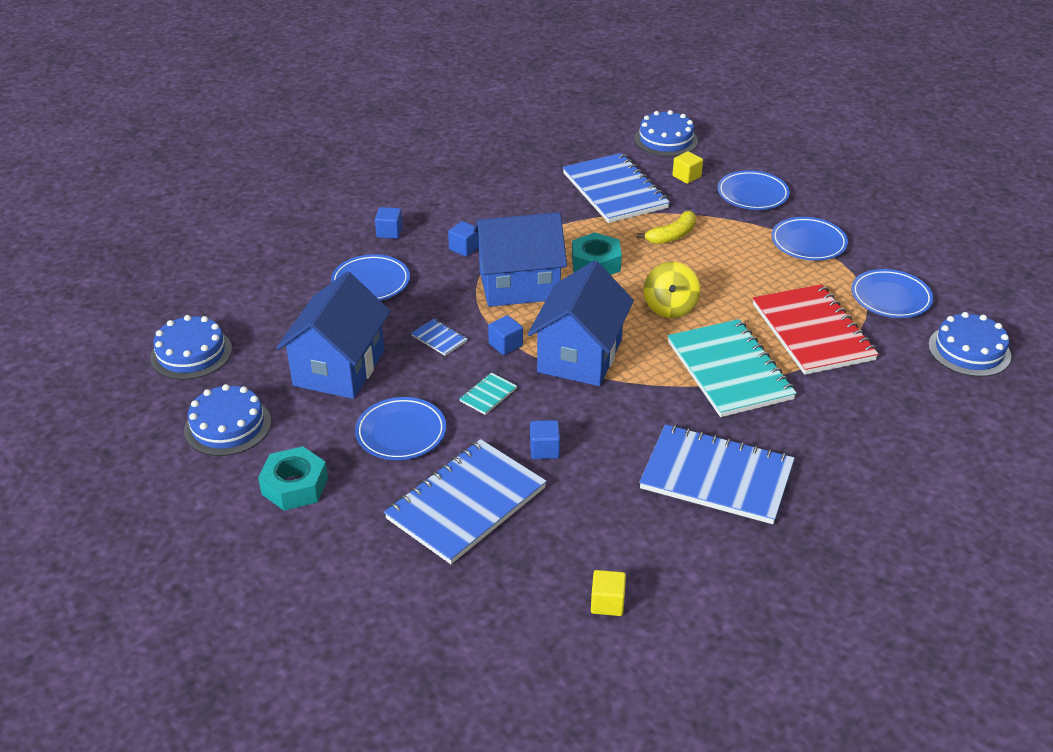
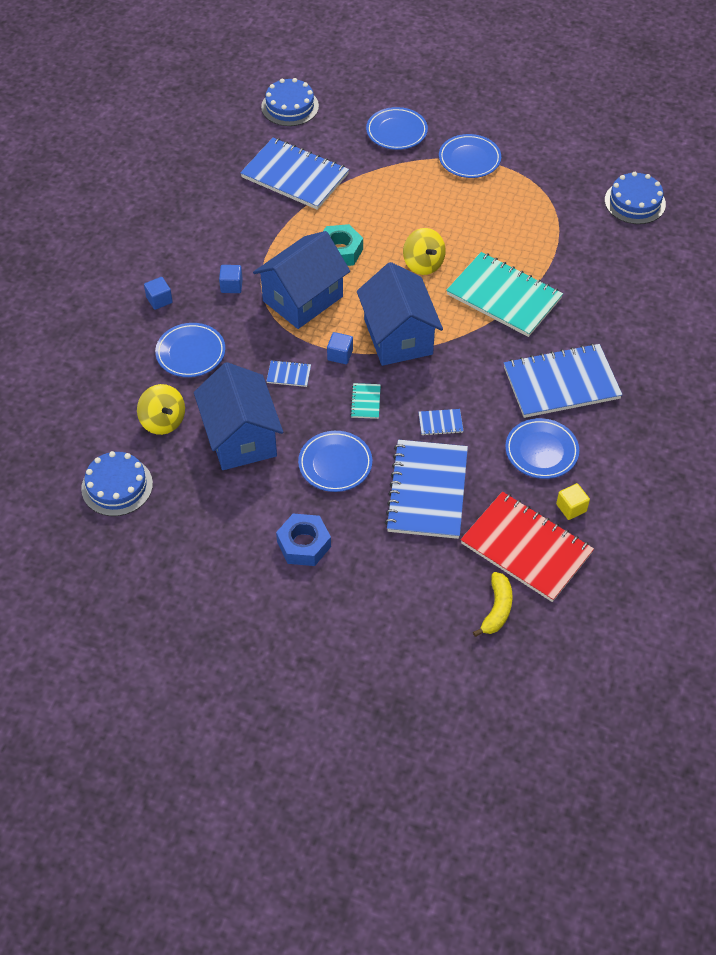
camera: 35 degrees left, 15 degrees up
blue cake [184,384,271,456] -> none
turquoise nut [258,446,328,511] -> blue nut [276,514,331,566]
blue cube [530,420,560,459] -> blue notebook [418,409,463,436]
yellow banana [637,210,696,244] -> yellow banana moved to [473,572,513,637]
yellow cube [672,151,703,184] -> none
red notebook [753,284,879,375] -> red notebook moved to [461,492,594,602]
blue plate [851,269,933,318] -> blue plate moved to [505,418,579,479]
none -> yellow spinning top [137,384,185,435]

